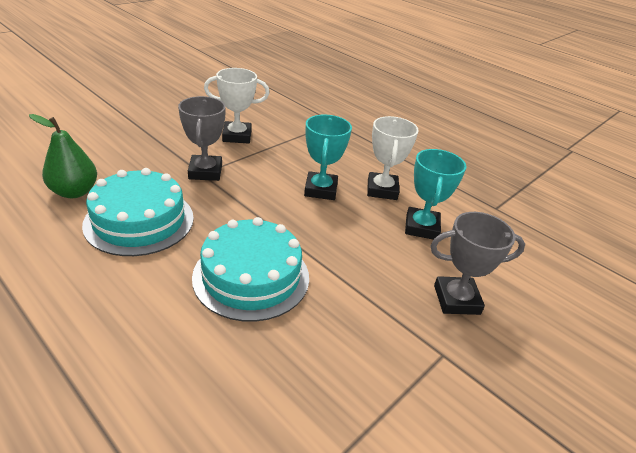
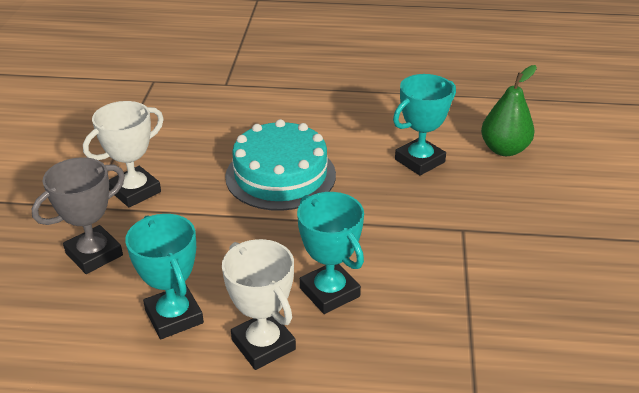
camera: 145 degrees right, 0 degrees up
turquoise cake [82,168,194,256] -> turquoise trophy [393,74,456,175]
grey trophy [178,96,226,181] -> none
white trophy [204,68,270,143] -> white trophy moved to [83,101,164,207]

